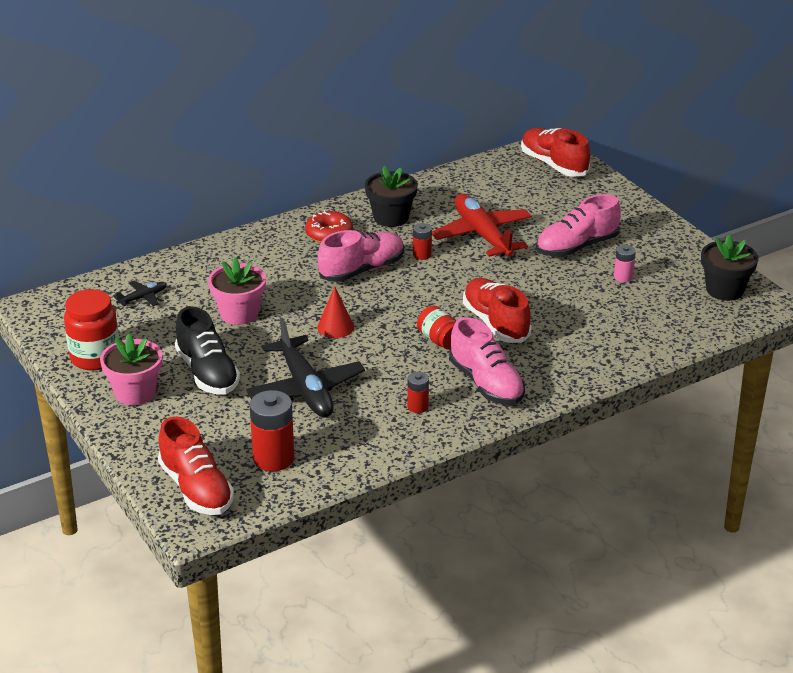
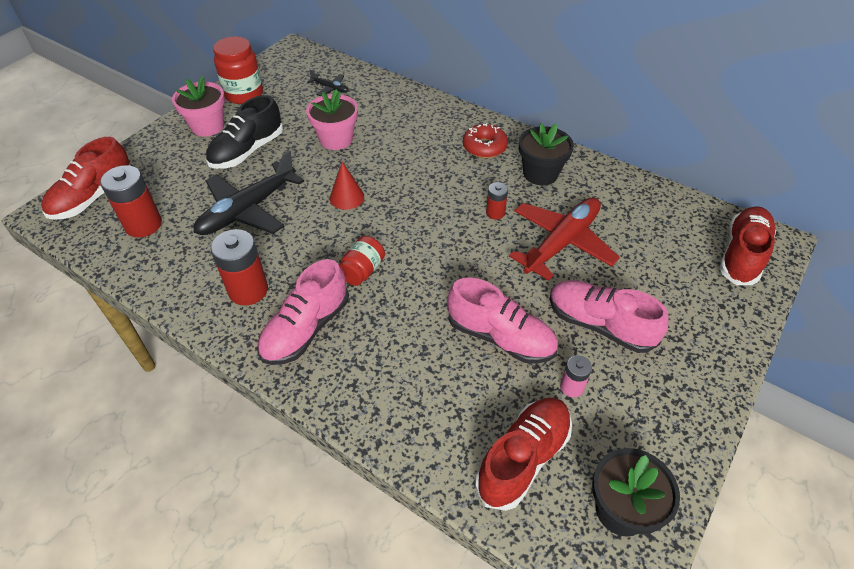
camera: 65 degrees right, 15 degrees up
pink shoe [318,230,404,282] -> pink shoe moved to [447,277,558,364]
red battery [407,372,429,413] -> red battery [211,229,268,306], size x1.87
red shoe [463,278,532,343] -> red shoe moved to [475,398,572,511]

